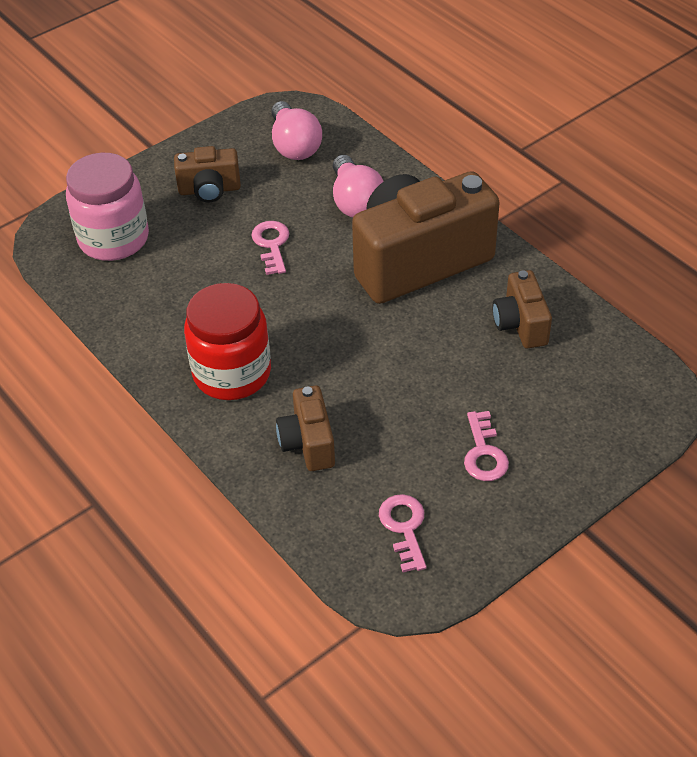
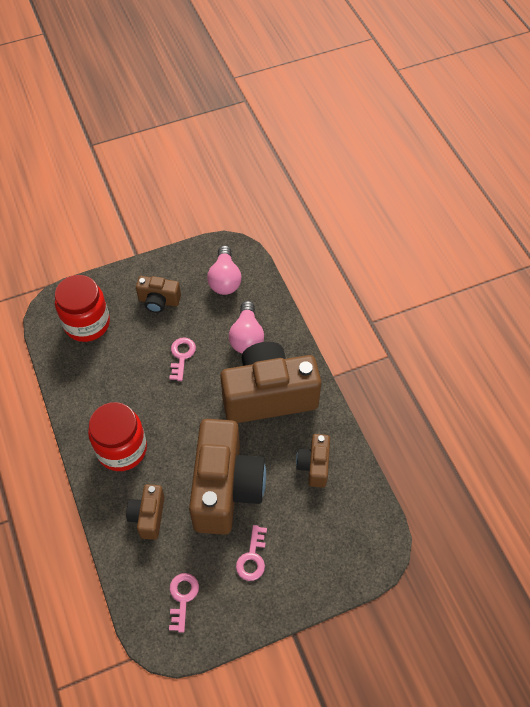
camera: 15 degrees right, 10 degrees up
pink jar [66,153,149,261] -> red jar [55,275,110,342]
none -> brown camera [189,419,266,535]

